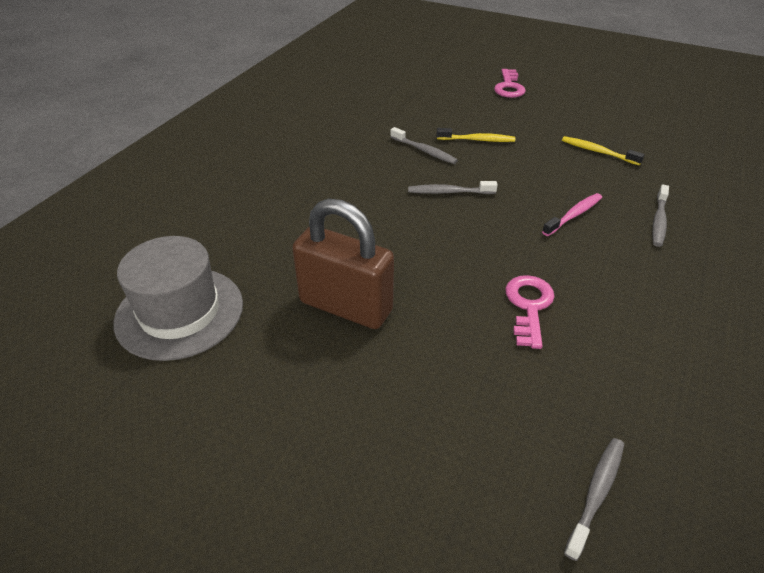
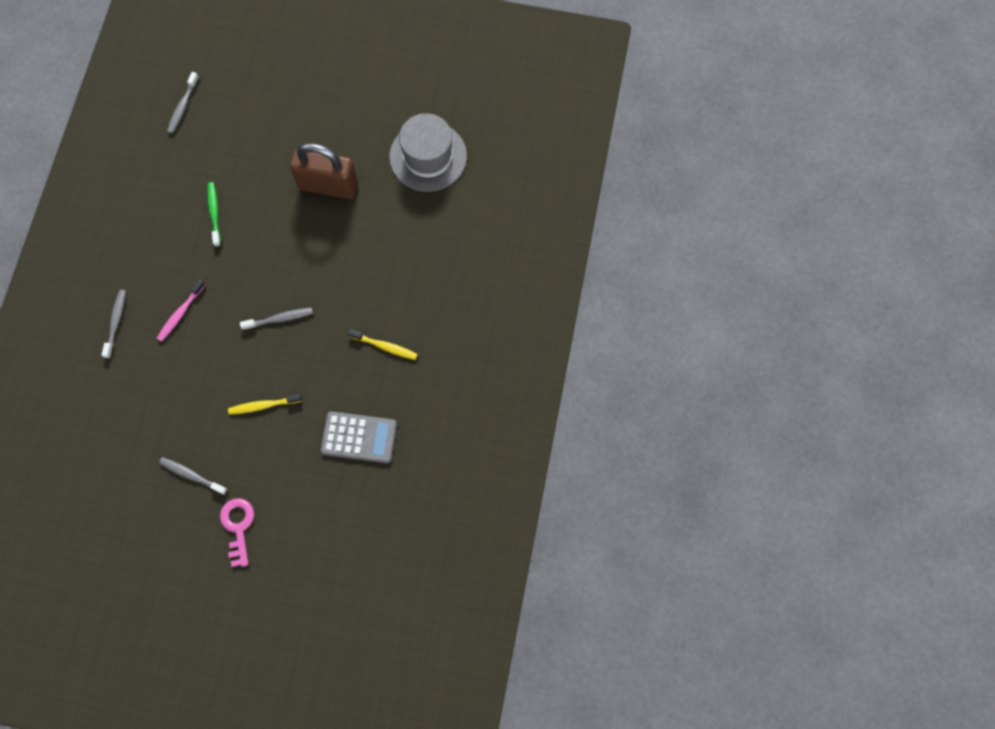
camera: 165 degrees right, 30 degrees up
grey toothbrush [390,127,458,164] -> grey toothbrush moved to [159,457,227,495]
pink key [505,275,555,349] -> green toothbrush [207,182,221,247]
yellow toothbrush [562,136,645,165] -> yellow toothbrush moved to [347,329,417,360]
none -> grey calculator [320,411,397,463]

